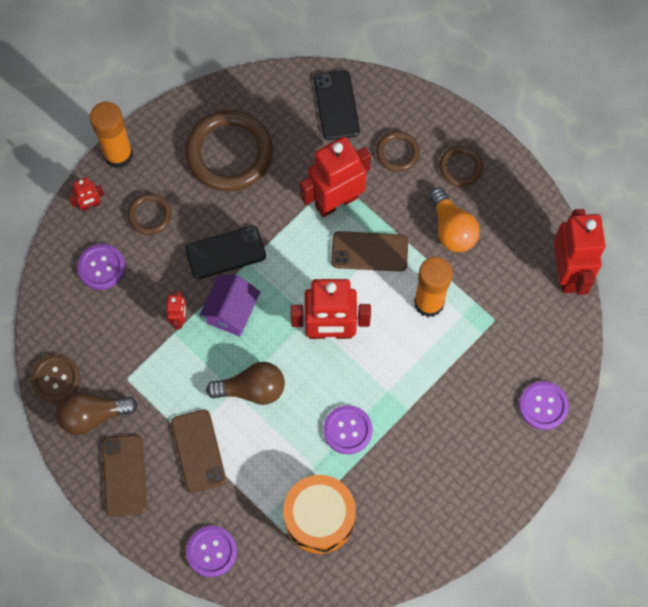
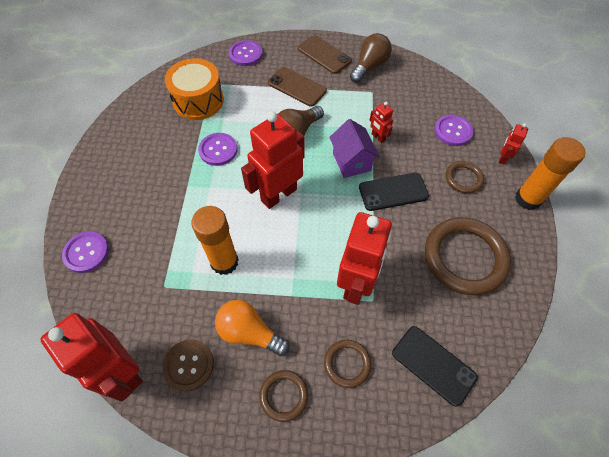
camera: 140 degrees right, 10 degrees down
brown button [31,354,80,402] -> brown button moved to [163,339,214,391]
black phone [185,226,266,279] -> black phone turned 45 degrees clockwise [359,173,429,211]
brown phone [331,231,408,272] -> none

